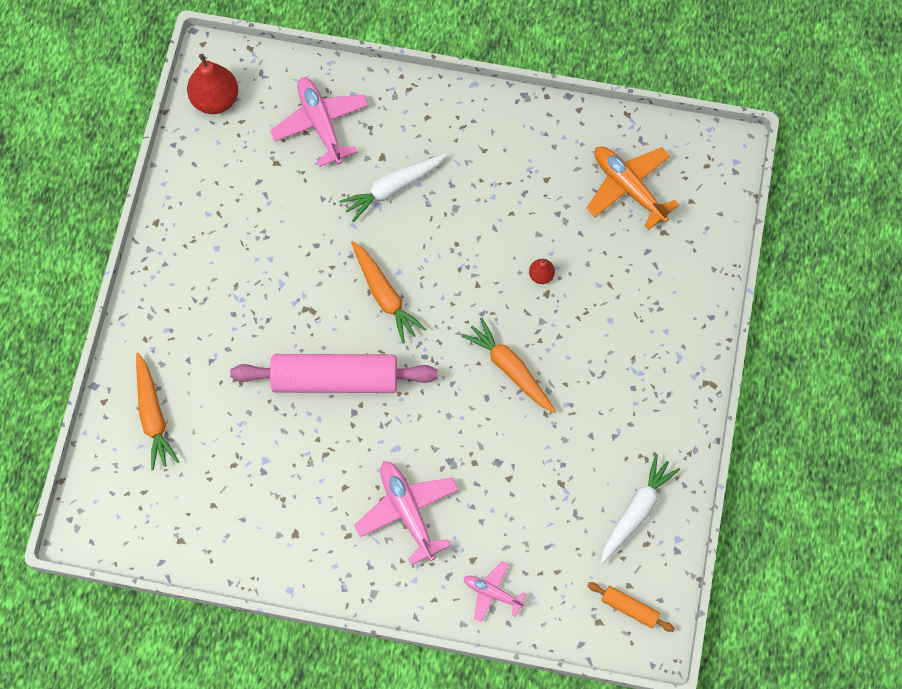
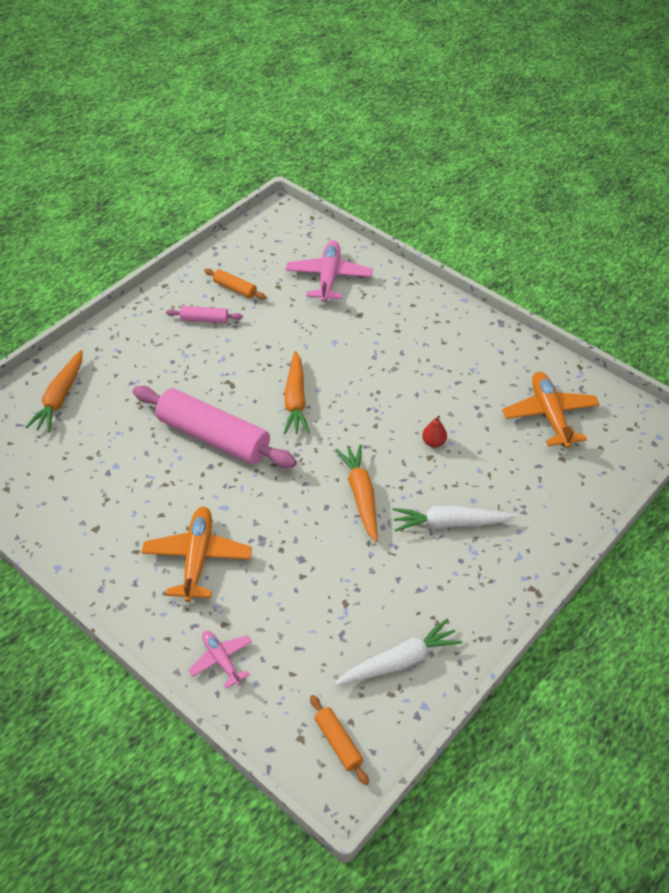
camera: 30 degrees right, 20 degrees down
red pear [187,54,238,114] -> none
white carrot [339,153,447,222] -> white carrot moved to [393,505,516,532]
pink plane [354,461,459,565] -> orange plane [142,507,252,602]
none -> pink rolling pin [166,306,243,323]
none -> orange rolling pin [204,268,266,299]

